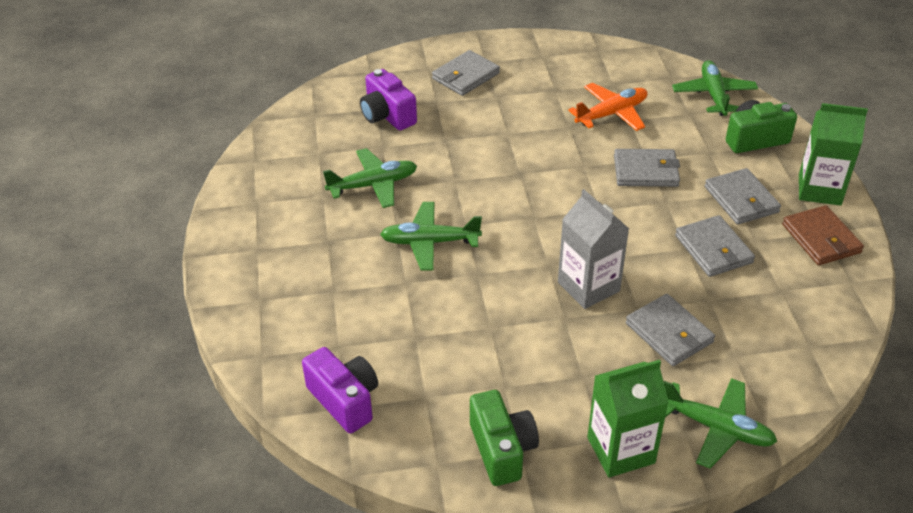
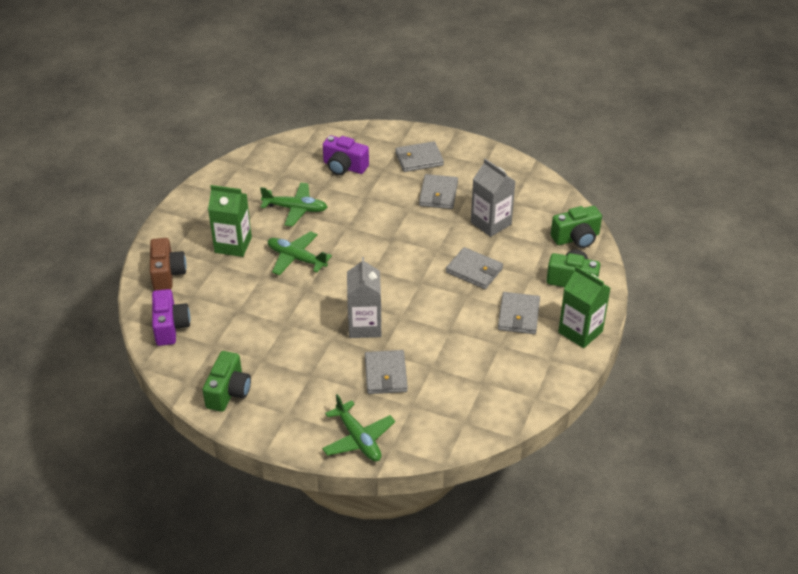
camera: 30 degrees right, 0 degrees up
purple camera [360,69,417,131] -> purple camera turned 60 degrees counterclockwise [323,135,369,175]
orange plane [568,83,647,131] -> grey carton [471,159,515,237]
green carton [587,360,669,478] -> green carton moved to [208,185,252,257]
green plane [672,60,758,116] -> green camera [551,206,602,248]
grey wallet [675,215,755,277] -> grey wallet moved to [419,174,458,209]
brown wallet [782,205,864,265] -> none
none -> brown camera [150,238,187,291]

